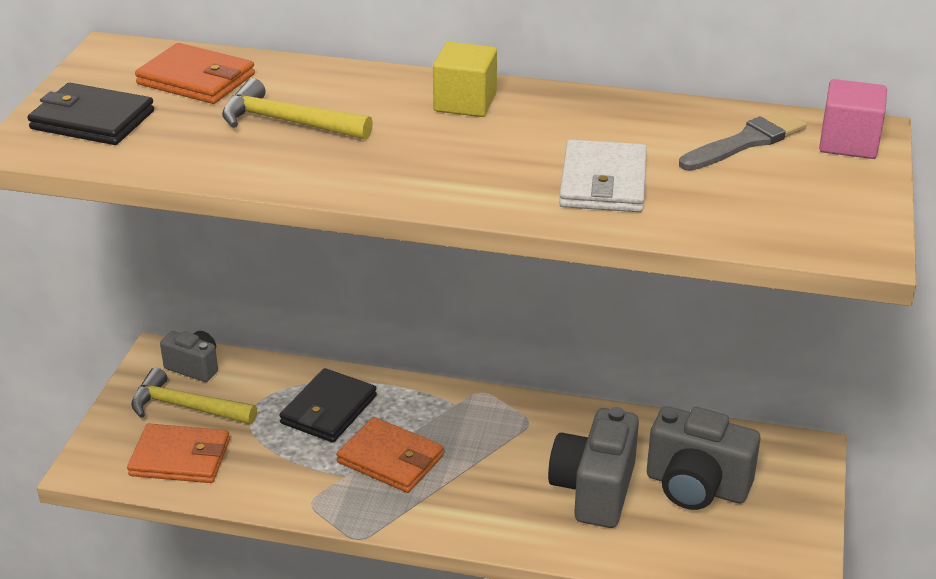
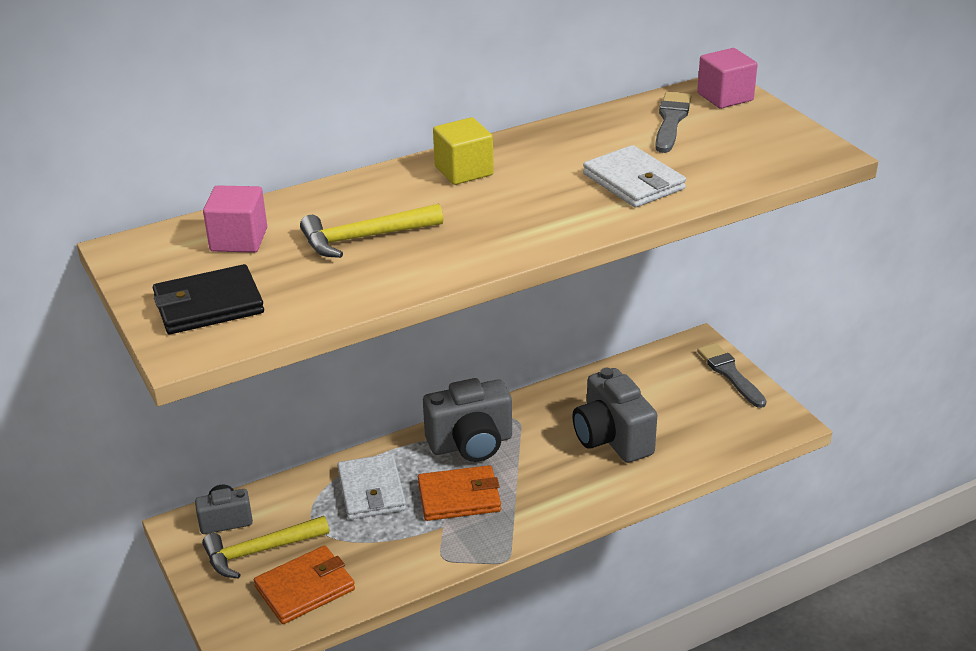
camera: 40 degrees left, 0 degrees up
orange wallet [135,43,255,104] -> pink cube [203,185,267,253]
black wallet [279,368,377,442] -> white wallet [337,453,406,520]
grey camera [647,406,760,510] -> grey camera moved to [423,378,512,462]
none -> grey brush [697,343,766,408]

